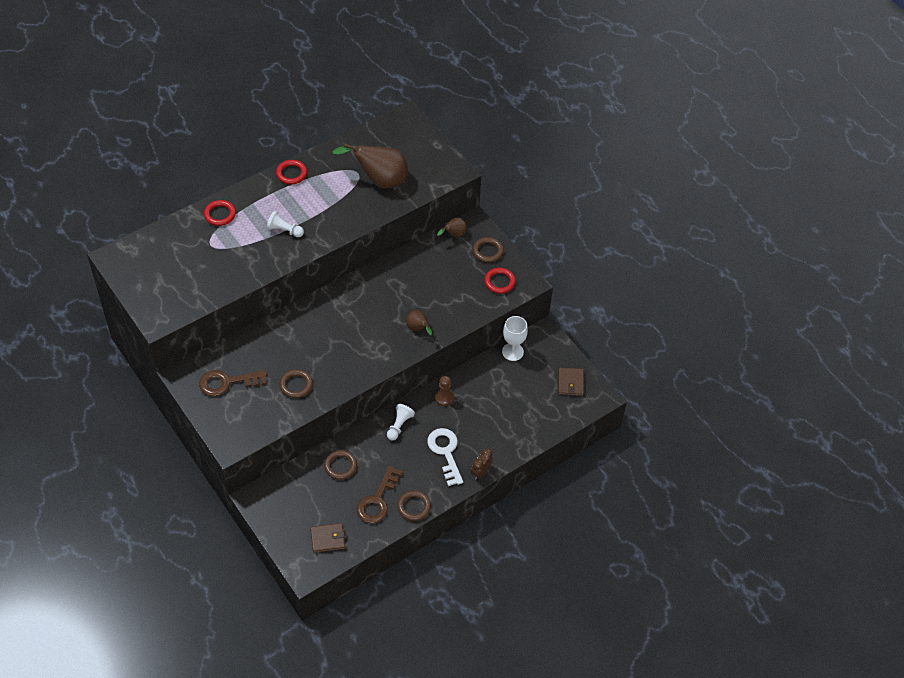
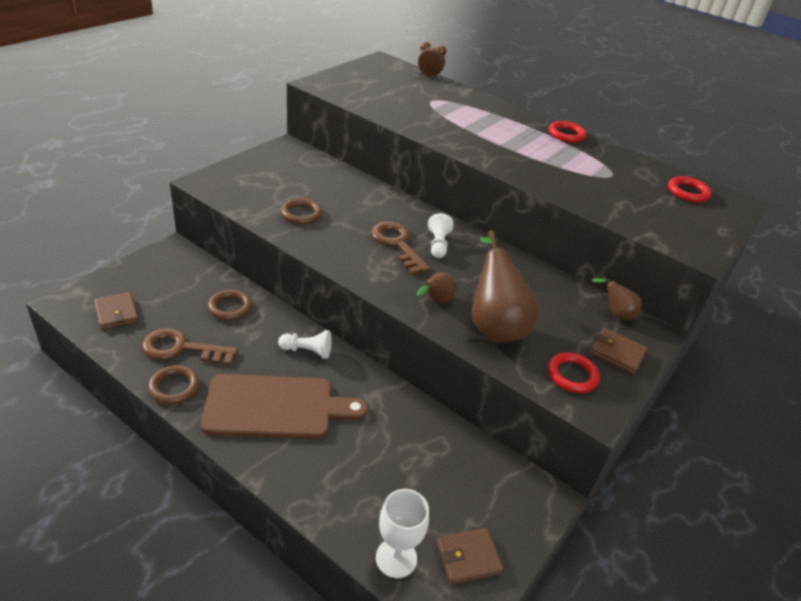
camera: 70 degrees right, 15 degrees down
brown key [199,370,267,396] -> brown key moved to [371,221,430,275]
red ring [204,200,236,226] -> red ring moved to [668,176,711,203]
white pawn [267,211,304,237] -> white pawn moved to [428,213,454,258]
brown pear [333,143,408,189] -> brown pear moved to [471,230,540,343]
white key [428,428,463,486] -> brown cutting board [201,374,368,439]
brown pawn [435,376,454,406] -> none
brown clock [471,448,493,479] -> brown clock moved to [418,42,447,79]
brown ring [473,237,504,263] -> brown wallet [590,328,648,374]
white goblet [502,316,528,361] -> white goblet moved to [376,489,429,578]

